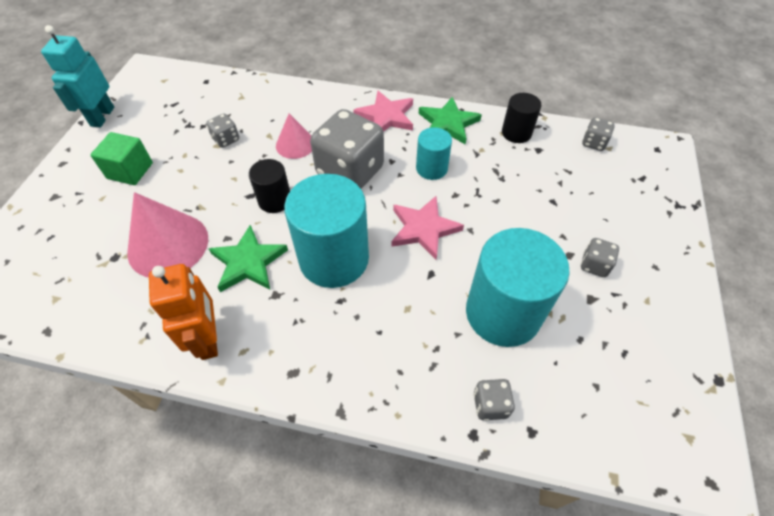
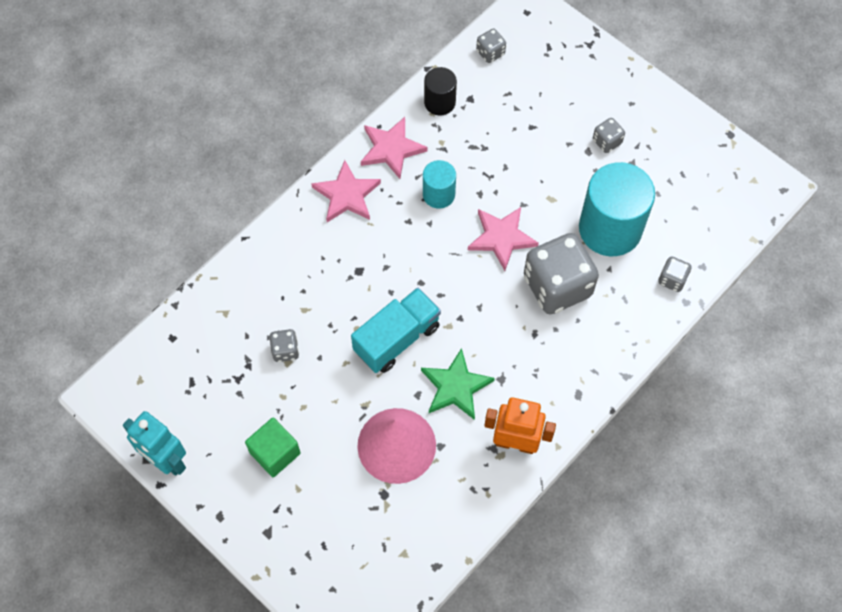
camera: 60 degrees left, 10 degrees up
black cylinder [249,159,290,213] -> turquoise truck [351,288,441,373]
pink cone [276,113,312,159] -> none
turquoise cylinder [284,174,369,288] -> none
grey dice [310,109,384,189] -> grey dice moved to [524,233,599,314]
green star [419,97,482,145] -> pink star [361,117,427,179]

